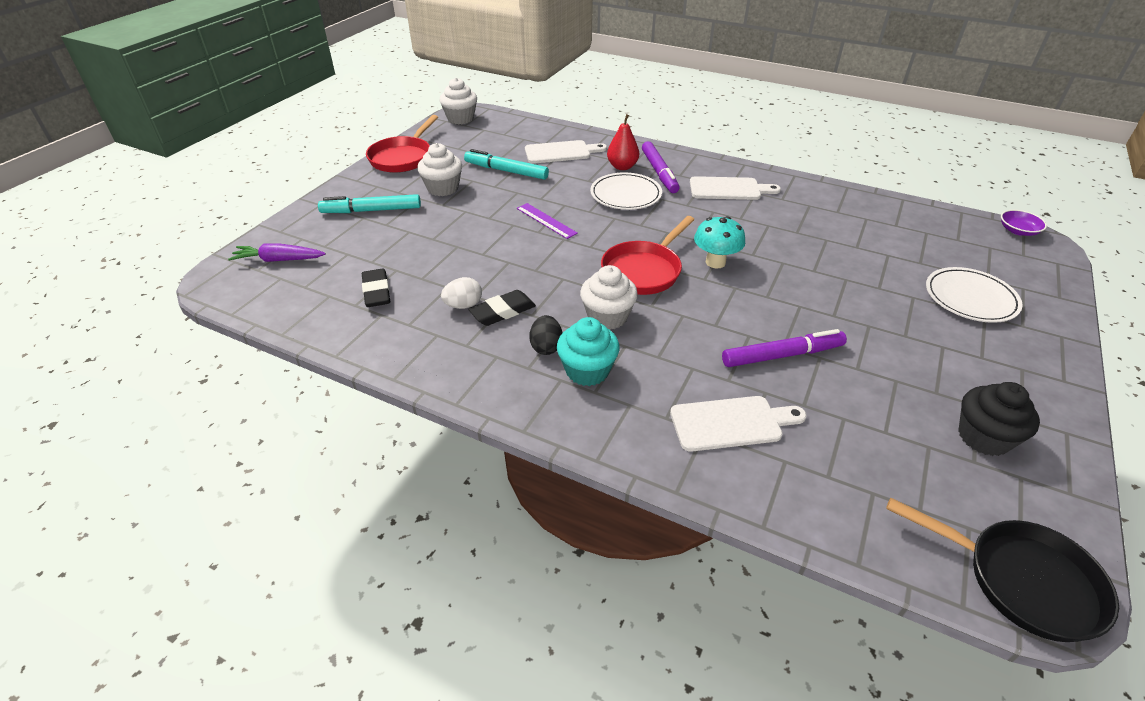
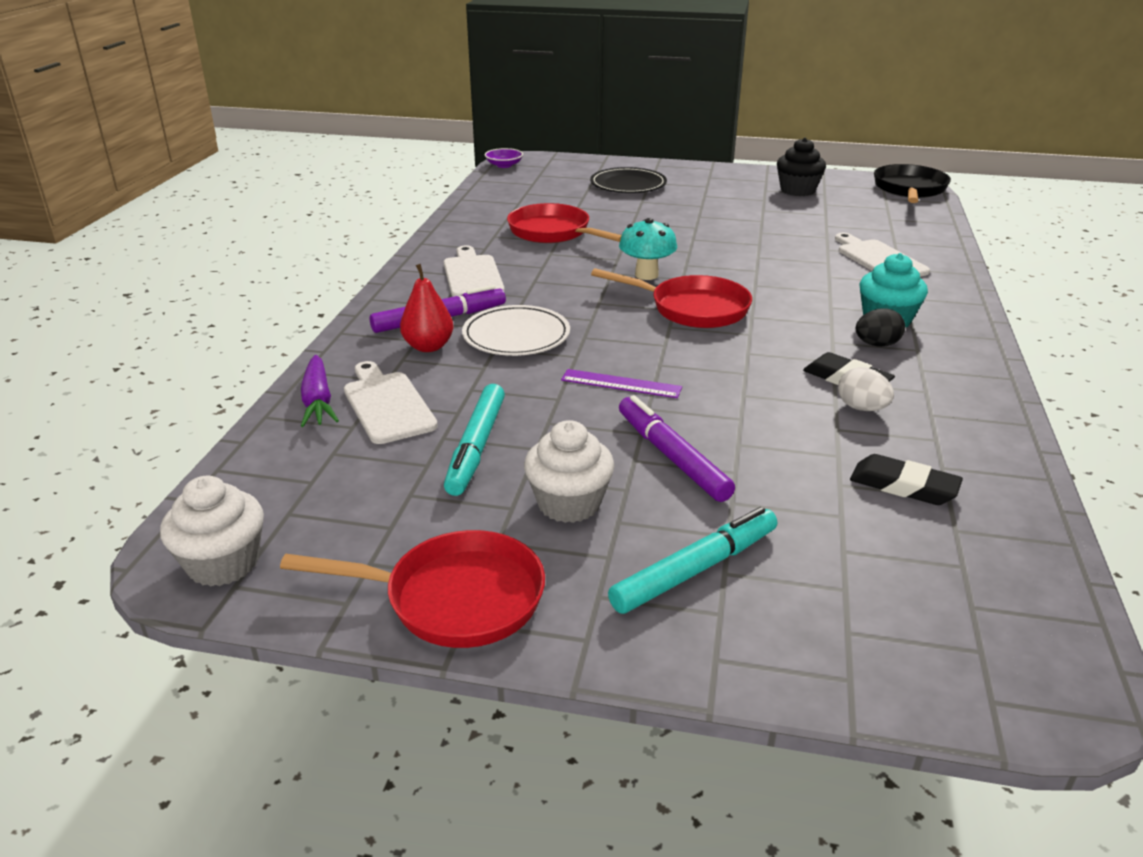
camera: 105 degrees left, 10 degrees down
purple carrot [228,243,326,262] -> purple carrot moved to [301,355,339,427]
turquoise marker [318,194,421,213] -> turquoise marker turned 105 degrees counterclockwise [608,507,777,614]
black eraser [362,268,390,307] -> black eraser turned 60 degrees clockwise [850,454,963,505]
purple ruler [517,203,578,239] -> purple ruler turned 75 degrees clockwise [561,369,682,398]
white cupcake [580,265,638,330] -> none
purple marker [722,329,847,367] -> purple marker moved to [619,395,735,502]
white plate [926,267,1023,323] -> black plate [590,167,667,193]
none -> red pan [507,203,622,243]

